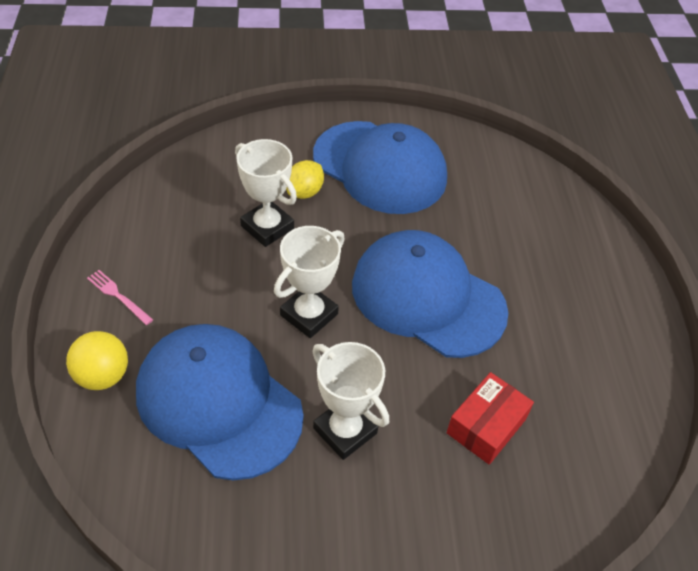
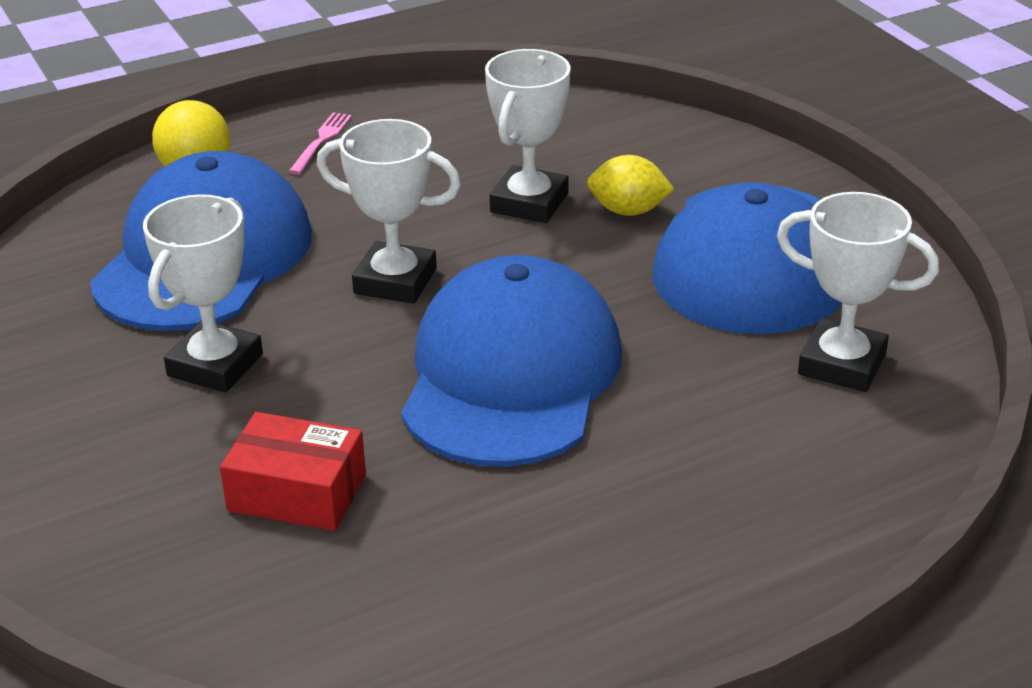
camera: 70 degrees right, 15 degrees down
none -> white trophy [777,192,939,392]

